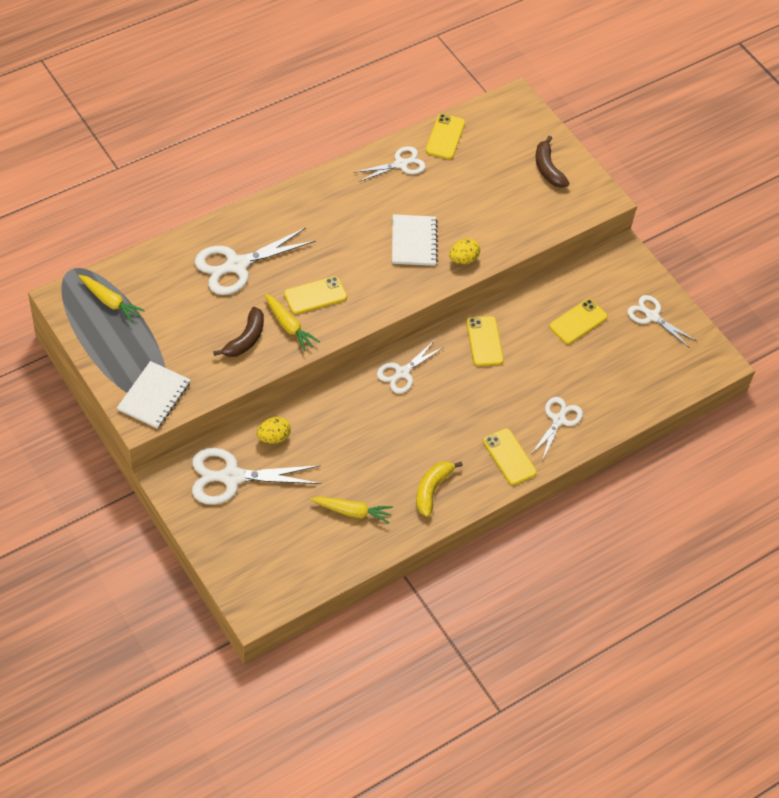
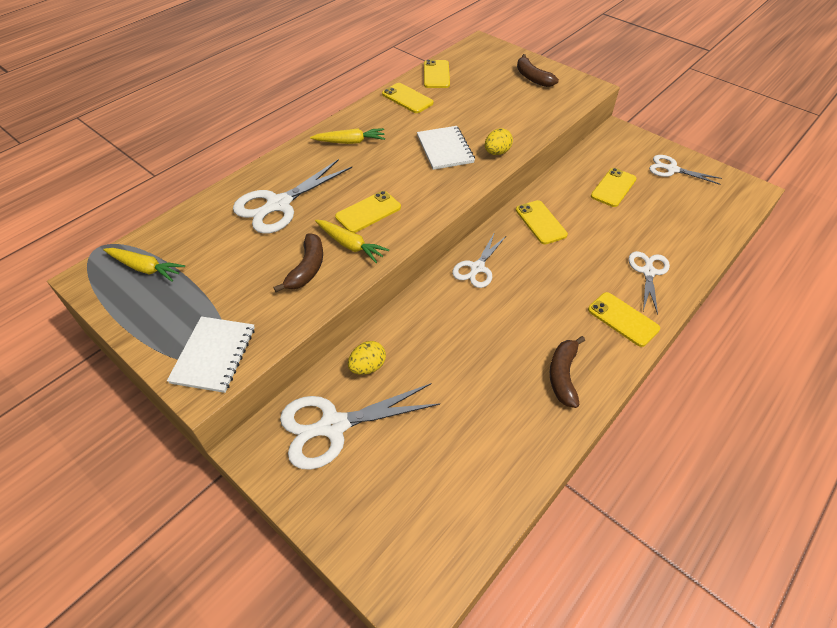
camera: 10 degrees left, 5 degrees down
yellow carrot [310,497,393,524] -> yellow carrot moved to [310,128,385,144]
white scissors [353,146,426,182] -> yellow phone [382,83,434,113]
yellow banana [416,461,463,517] -> brown banana [550,336,585,408]

